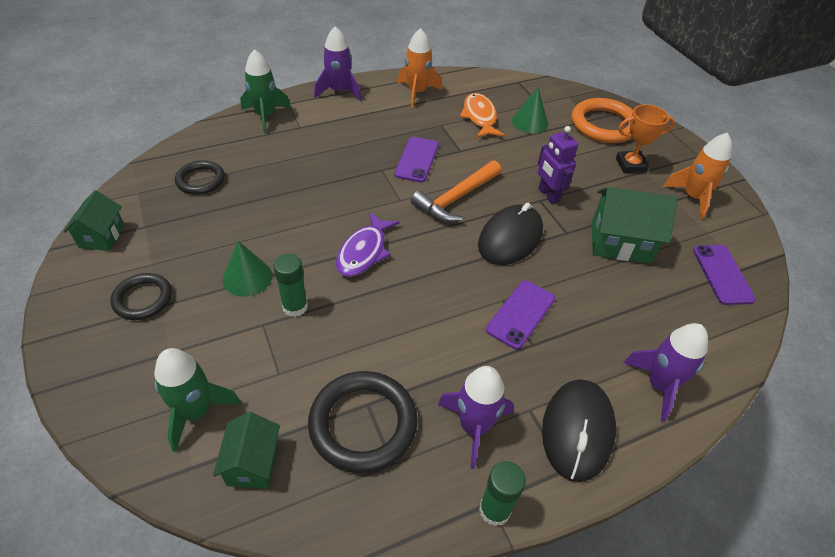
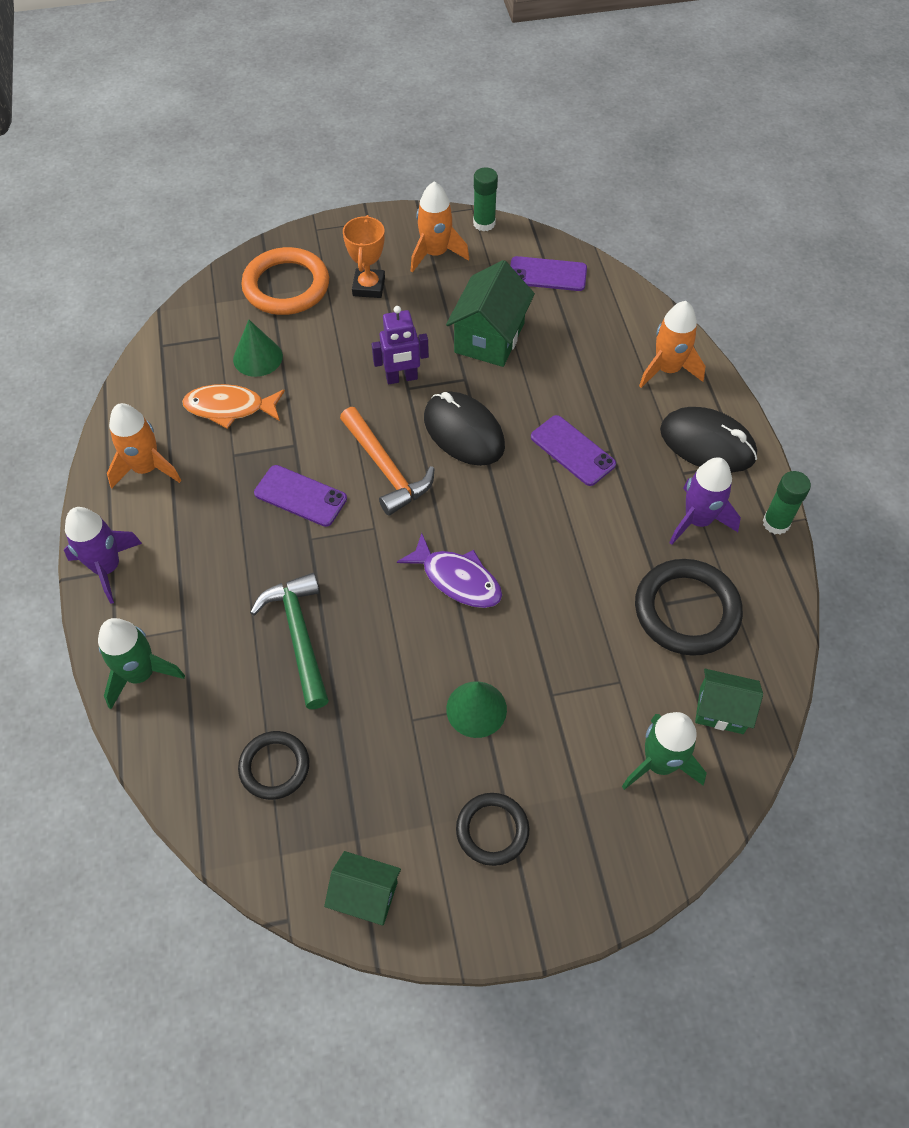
camera: 75 degrees left, 10 degrees up
green glue stick [273,254,308,317] -> green glue stick moved to [473,168,498,231]
purple rocket [623,323,708,422] -> orange rocket [639,301,705,388]
none -> green hammer [250,573,329,709]

